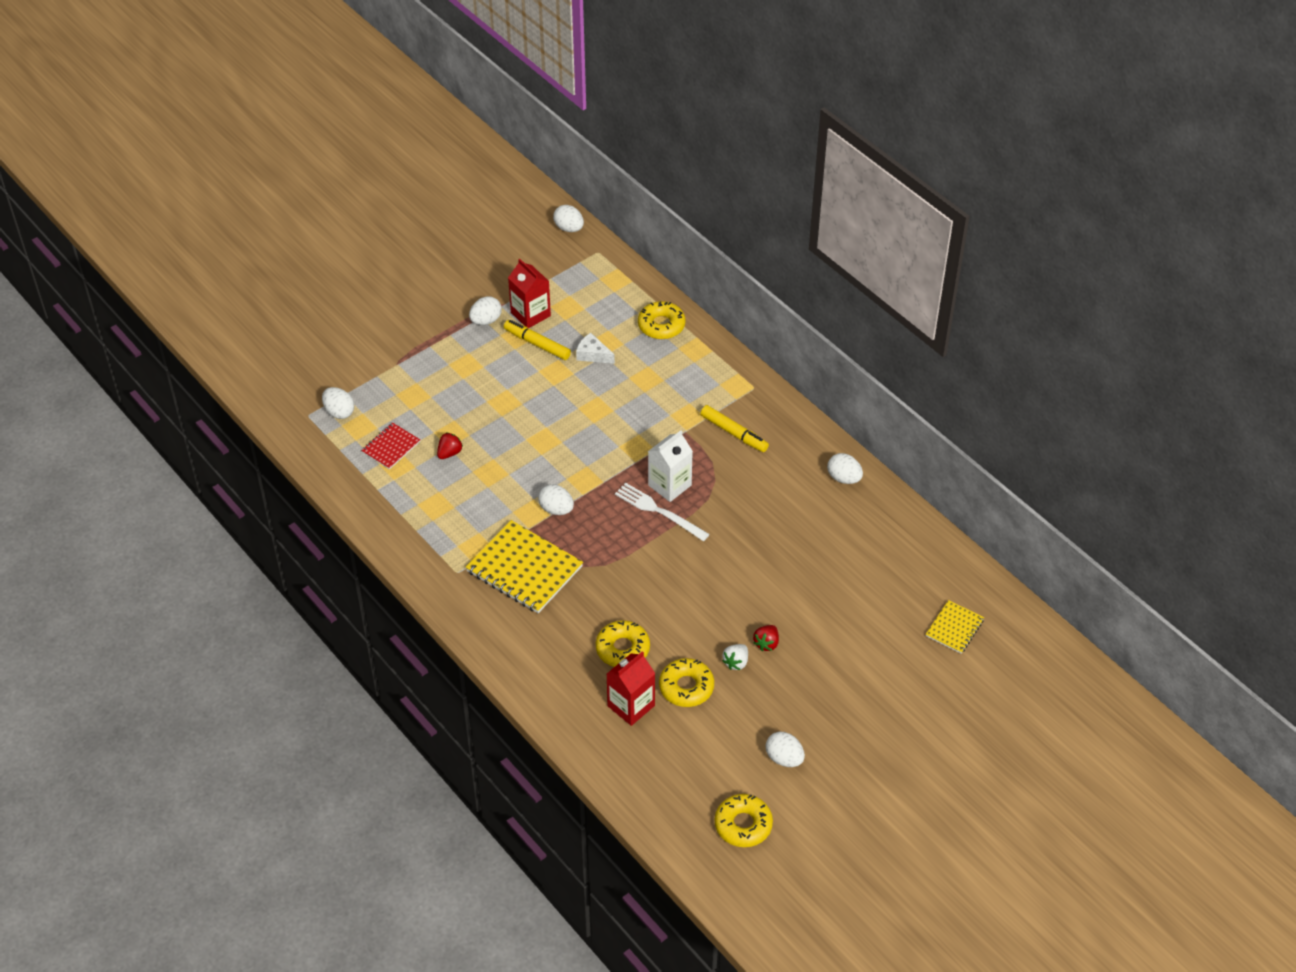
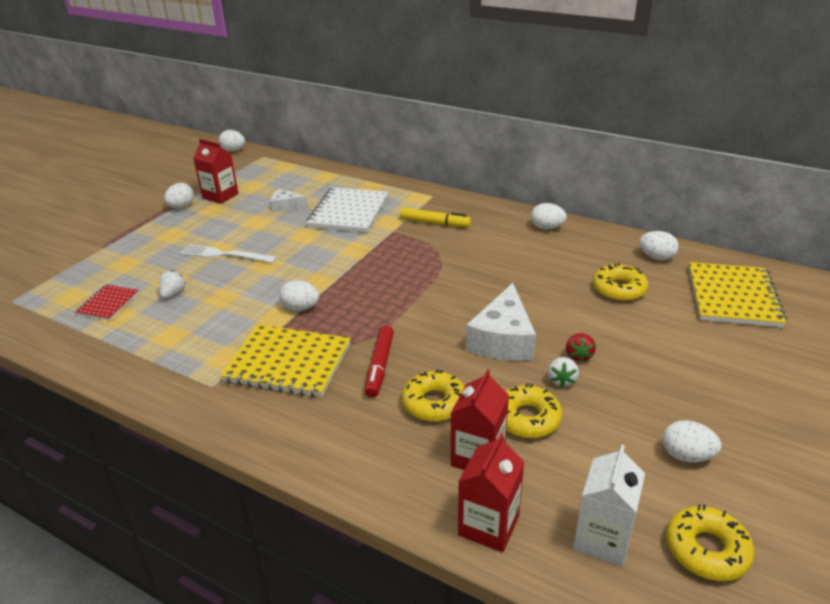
camera: 20 degrees left, 15 degrees down
white egg [322,387,354,419] -> white egg moved to [639,231,679,260]
red strawberry [437,432,463,459] -> white strawberry [159,270,185,298]
yellow marker [504,320,571,360] -> none
white fork [615,483,710,541] -> white fork moved to [181,244,277,263]
yellow donut [638,301,686,339] -> yellow donut moved to [593,263,648,301]
white carton [648,430,693,502] -> white carton moved to [573,445,645,566]
yellow notebook [926,600,984,653] -> yellow notebook [689,262,787,327], size x1.87
none -> white notebook [306,187,388,233]
none -> red marker [365,326,394,398]
none -> red carton [458,433,524,552]
none -> white cheese [466,283,536,361]

